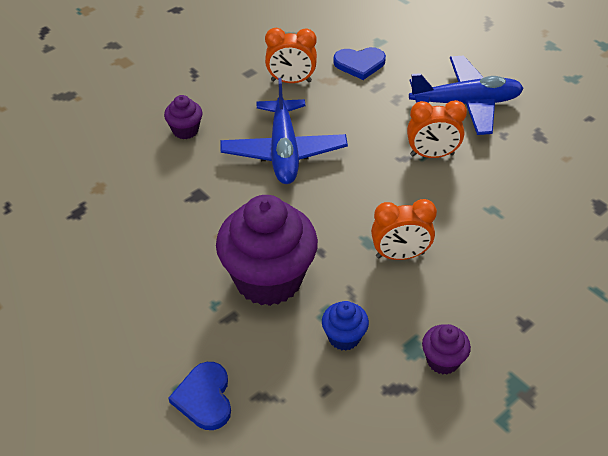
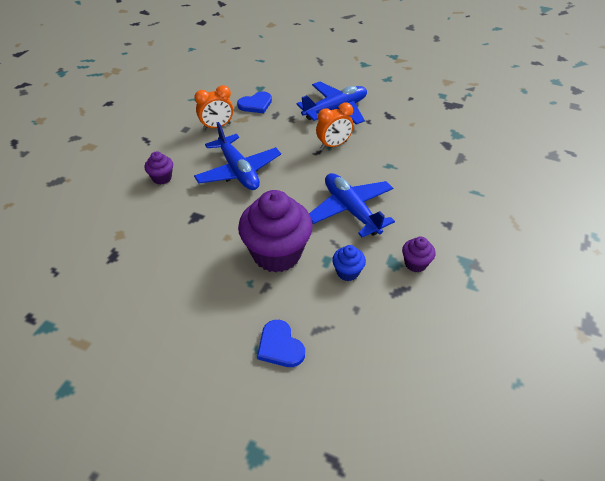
camera: 25 degrees left, 0 degrees up
orange clock [371,199,437,260] -> blue plane [309,173,395,237]

